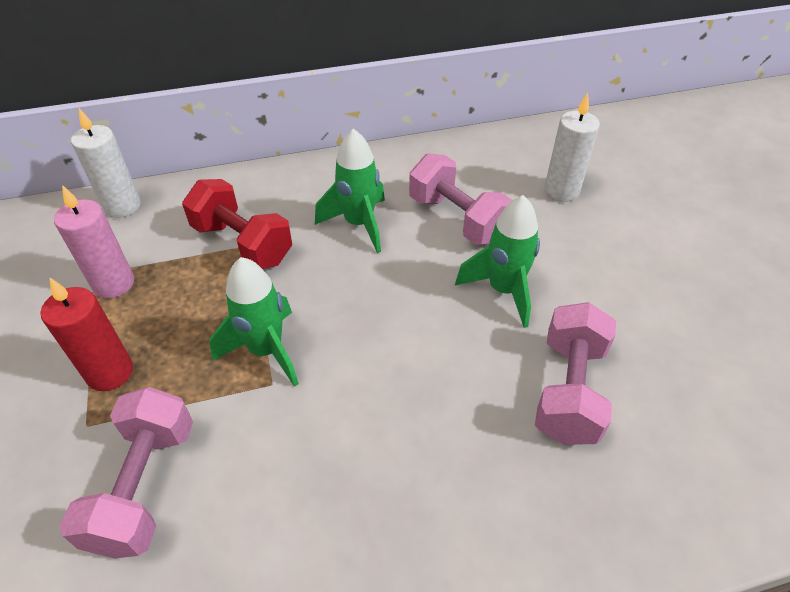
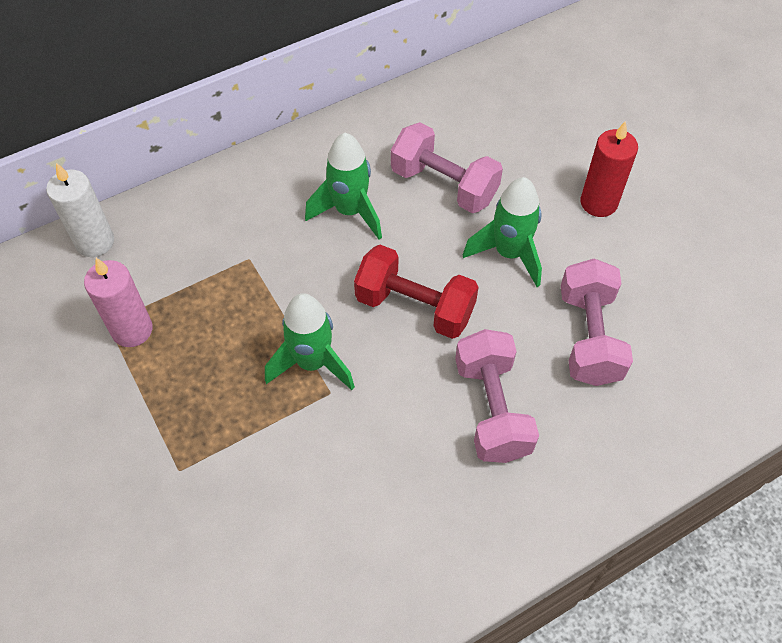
camera: 15 degrees left, 10 degrees up
red candle [41,278,133,391] -> red candle moved to [580,121,638,217]
pink dumbbell [59,387,193,558] -> pink dumbbell moved to [455,329,539,463]
red dumbbell [182,179,292,269] -> red dumbbell moved to [354,245,478,339]
white candle [544,93,600,202] -> none

